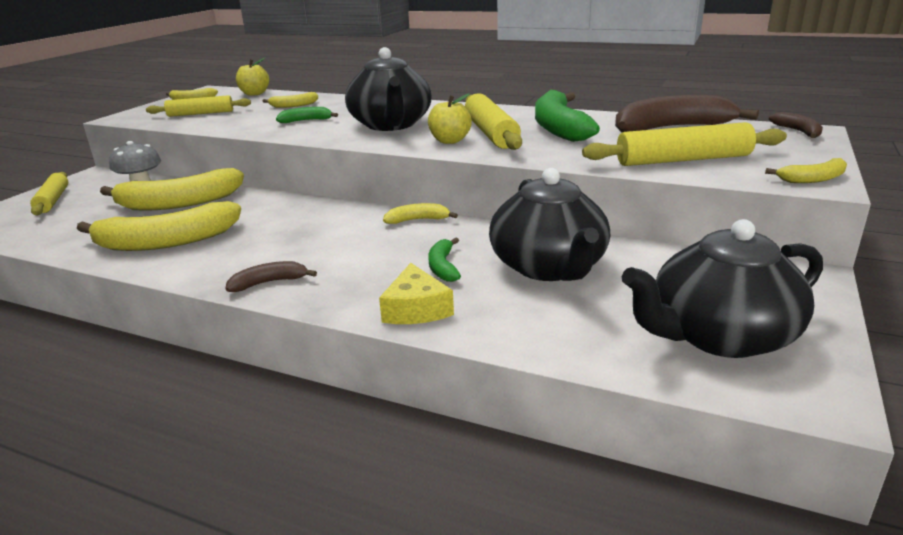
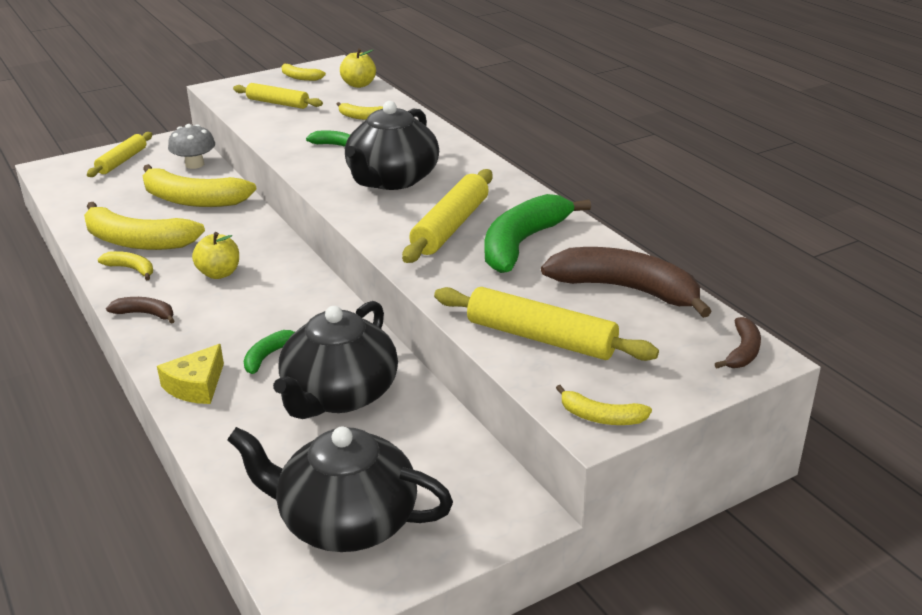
camera: 35 degrees right, 5 degrees up
yellow banana [383,203,458,224] -> yellow banana moved to [98,251,153,280]
yellow apple [428,93,472,144] -> yellow apple moved to [192,232,239,279]

